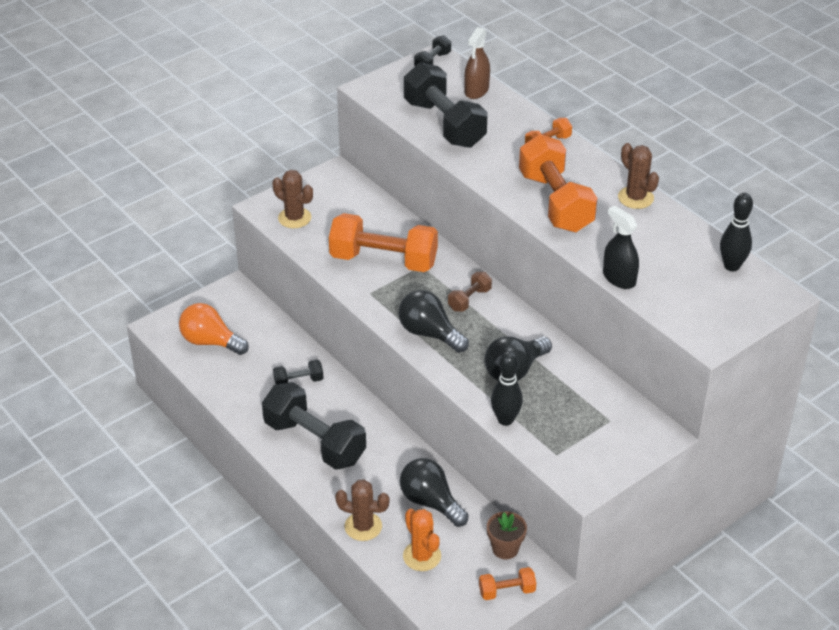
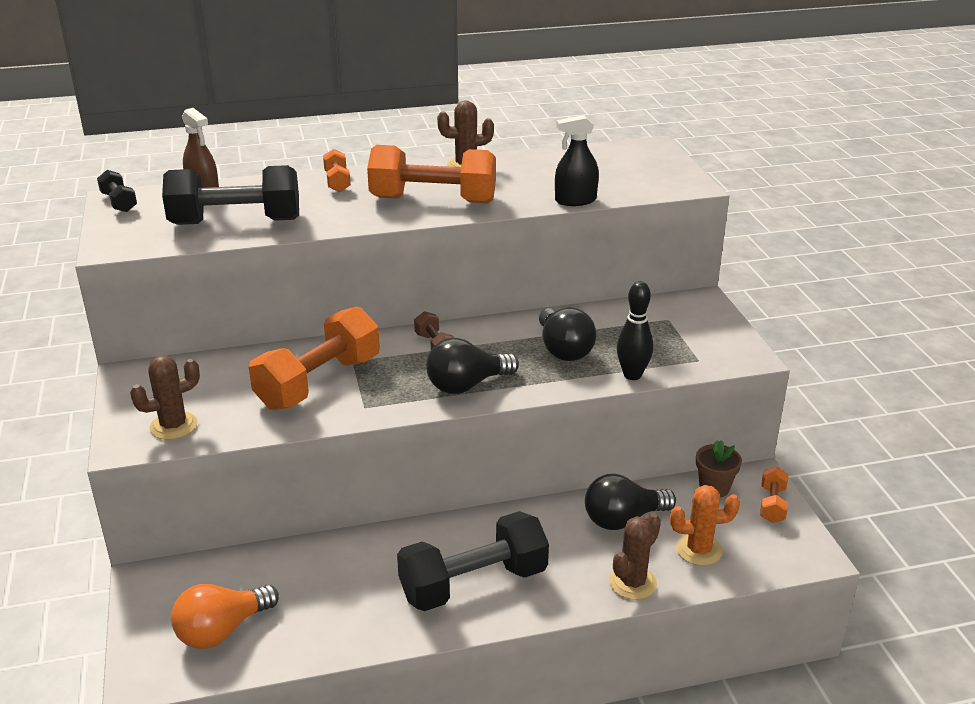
camera: 65 degrees left, 10 degrees down
black dumbbell [273,360,323,385] -> none
black bowling pin [720,193,753,271] -> none

